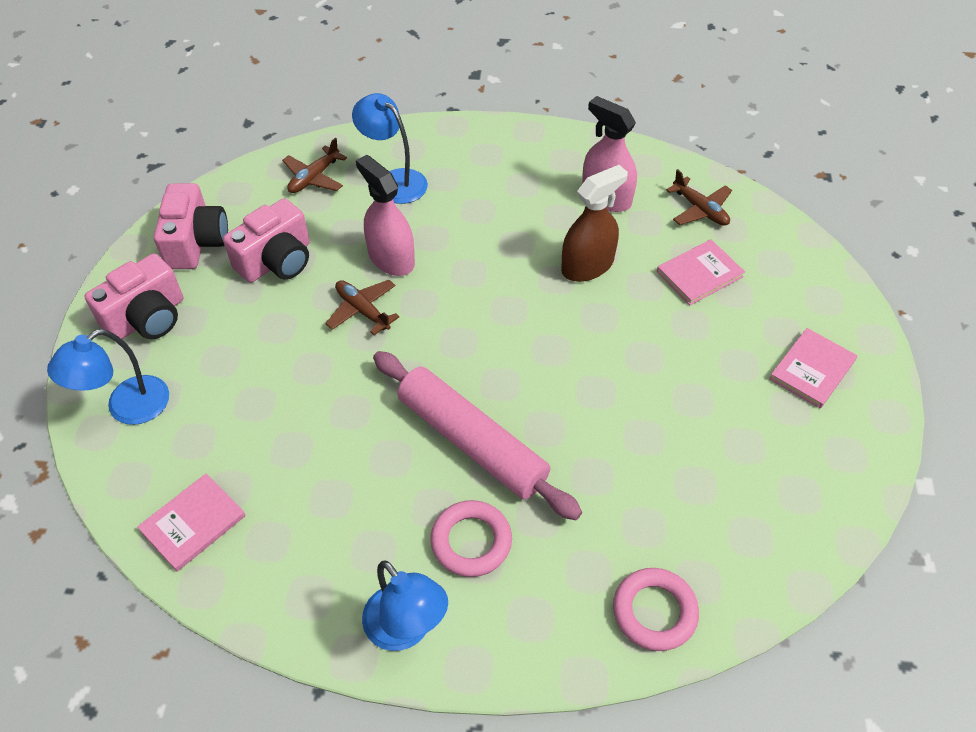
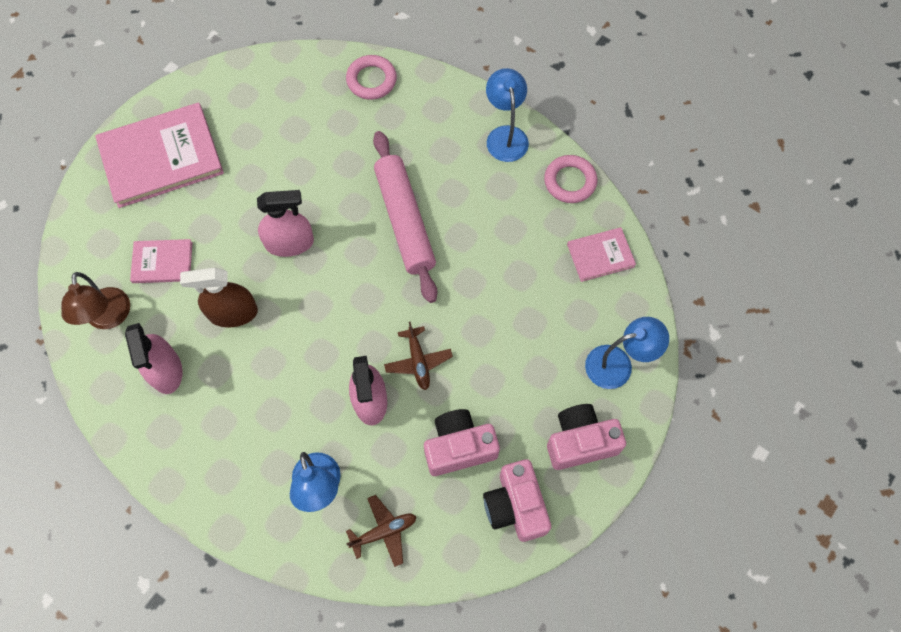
camera: 150 degrees left, 15 degrees up
pink camera [154,183,228,269] -> pink camera turned 45 degrees counterclockwise [483,459,551,542]
pink ring [431,500,512,577] -> pink ring moved to [544,155,597,203]
brown plane [666,169,732,226] -> brown lamp [61,272,130,329]
pink book [769,328,857,408] -> pink book [95,102,224,208], size x1.97
none -> pink spray bottle [257,190,314,257]

